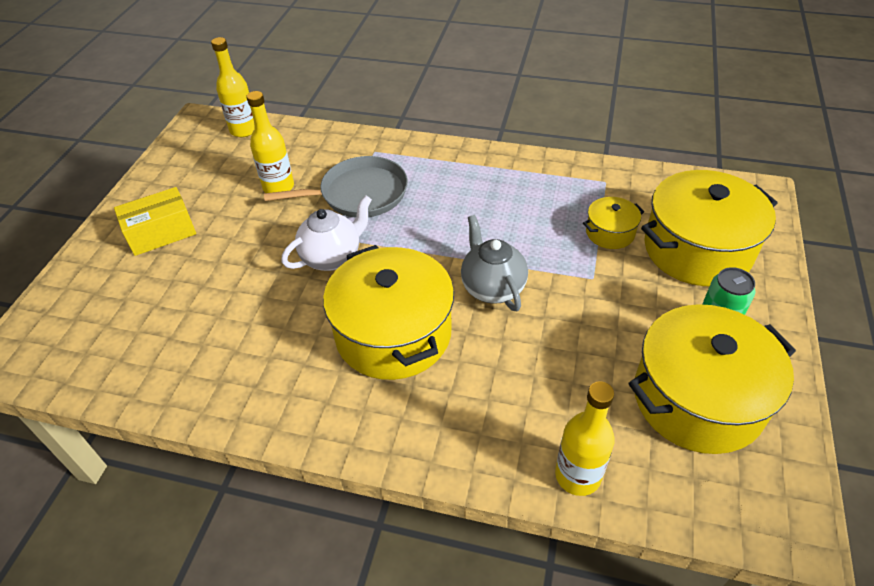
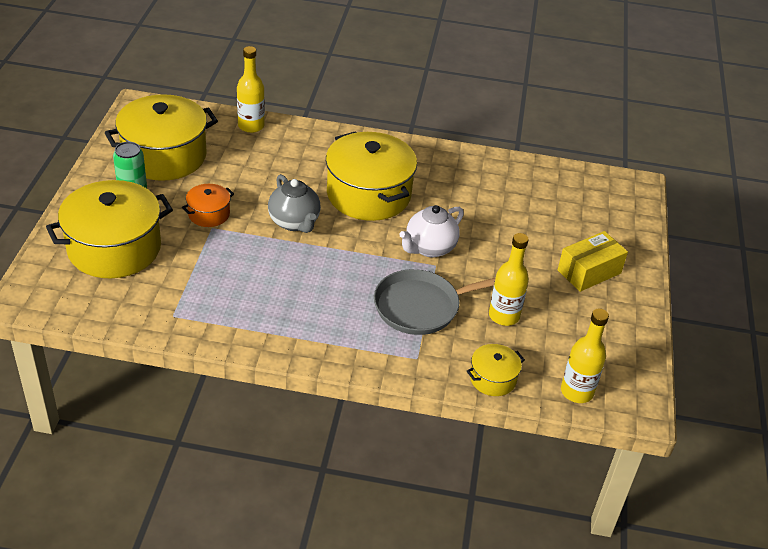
camera: 170 degrees right, 5 degrees down
yellow pot [583,197,644,249] -> yellow pot moved to [467,344,525,396]
none -> orange pot [182,184,234,227]

